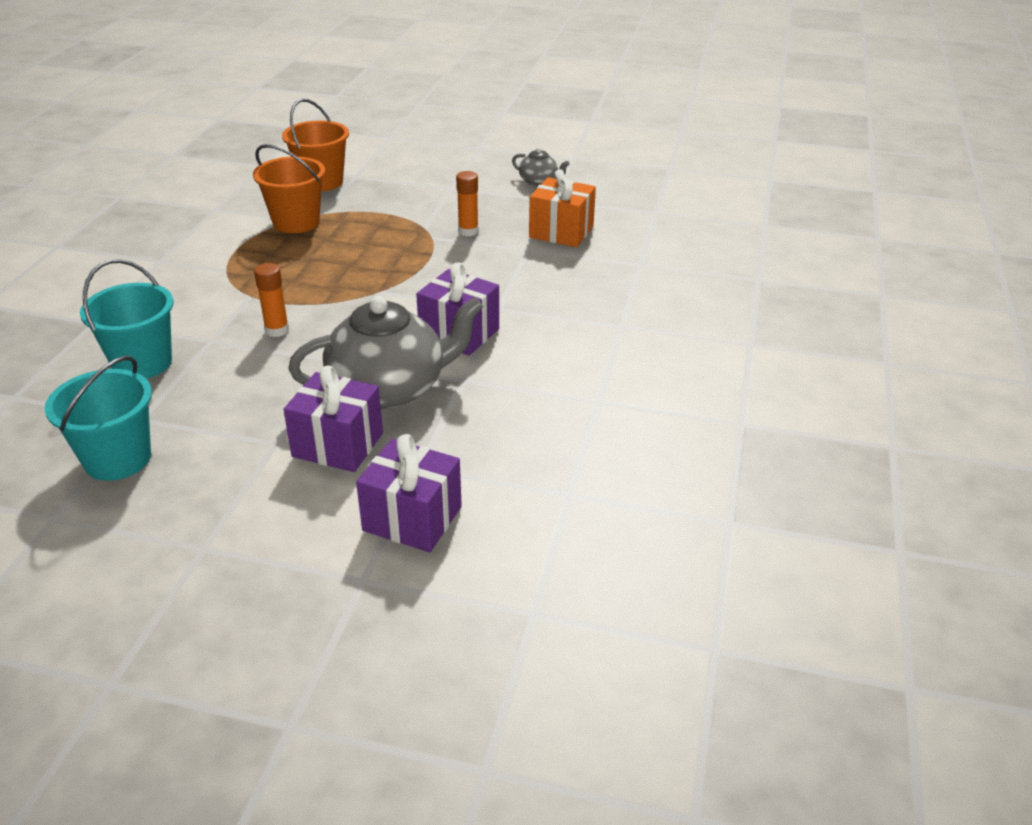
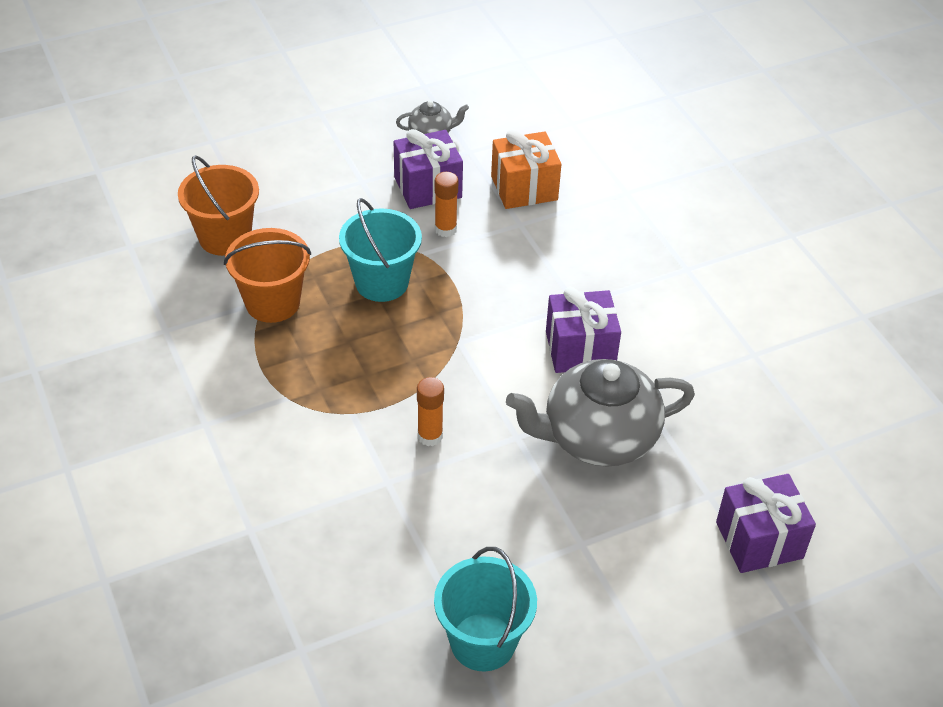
camera: 40 degrees left, 10 degrees up
turquoise bucket [80,259,174,379] -> turquoise bucket moved to [339,198,422,302]
purple gift [283,365,383,472] -> purple gift moved to [394,129,463,209]
grey teapot [288,296,483,409] -> grey teapot turned 135 degrees counterclockwise [506,359,695,467]

